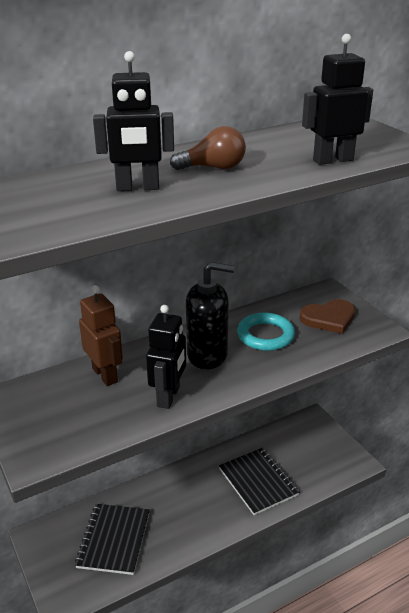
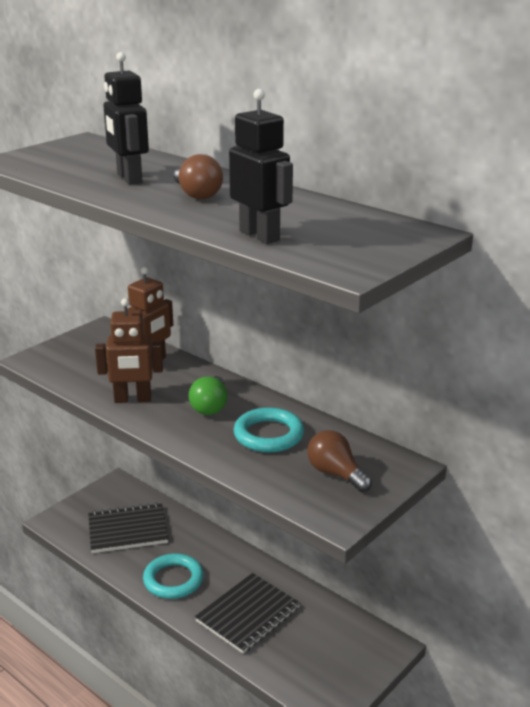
camera: 70 degrees right, 5 degrees down
black robot [146,305,186,409] -> brown robot [95,298,163,403]
black soap dispenser [186,262,234,369] -> green light bulb [188,376,227,415]
brown heart [300,299,355,334] -> brown light bulb [307,430,372,492]
none -> turquoise ring [143,553,204,599]

